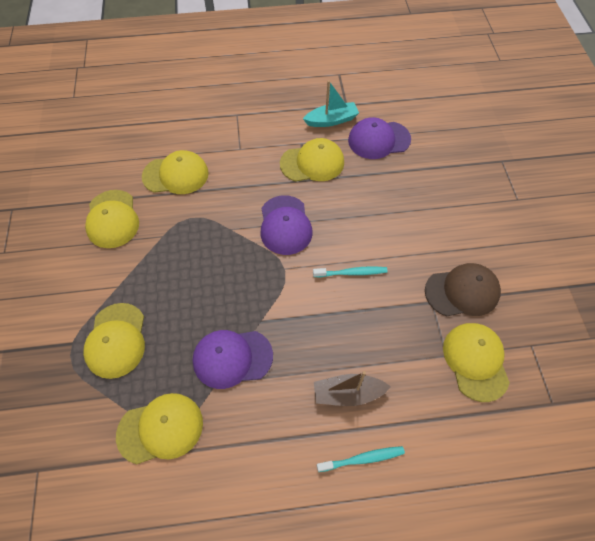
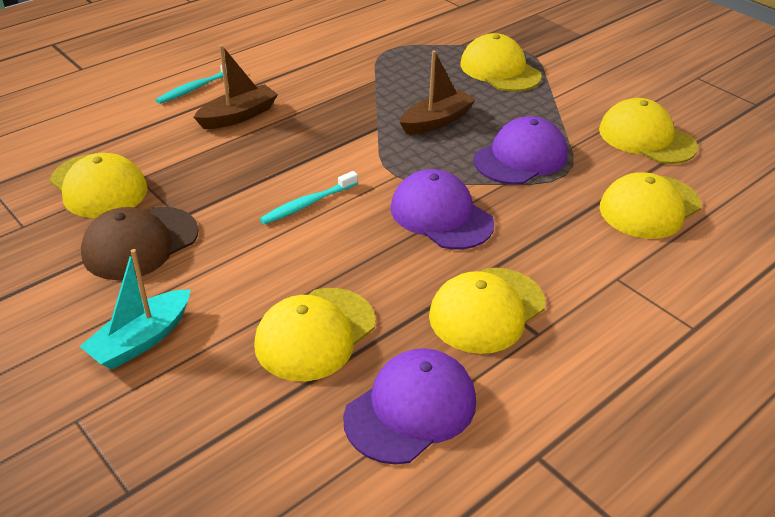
camera: 145 degrees right, 20 degrees down
yellow cap [116,393,203,464] -> yellow cap moved to [254,288,376,381]
purple cap [193,330,273,389] -> purple cap moved to [473,116,568,185]
turquoise boat [303,80,359,127] -> turquoise boat moved to [80,249,191,369]
none -> brown boat [400,50,476,134]

